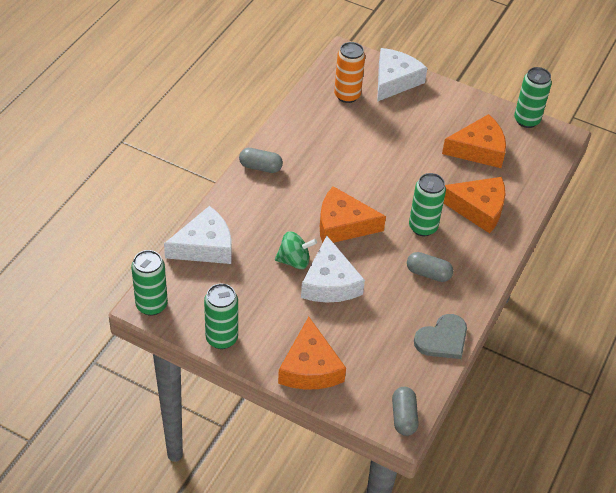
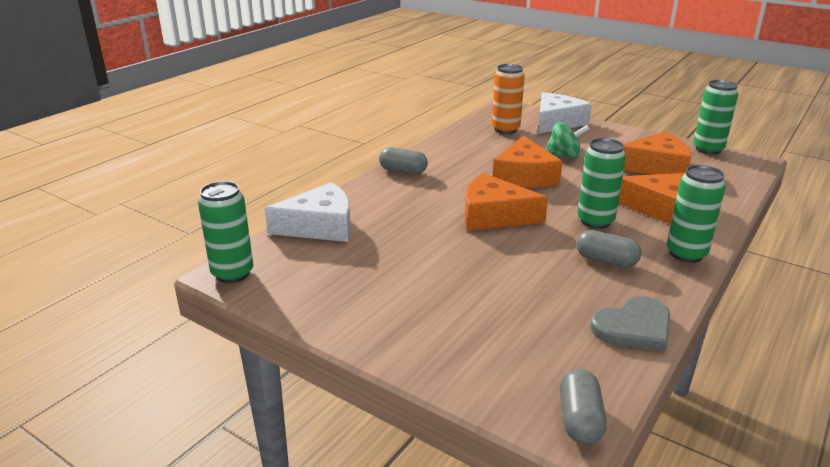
camera: 10 degrees right, 20 degrees down
green can [204,284,238,349] -> green can moved to [667,165,726,263]
green spinning top [275,231,317,269] -> green spinning top moved to [545,122,590,158]
orange cheese [278,317,346,390] -> orange cheese moved to [493,135,563,187]
white cheese [301,236,365,303] -> none

